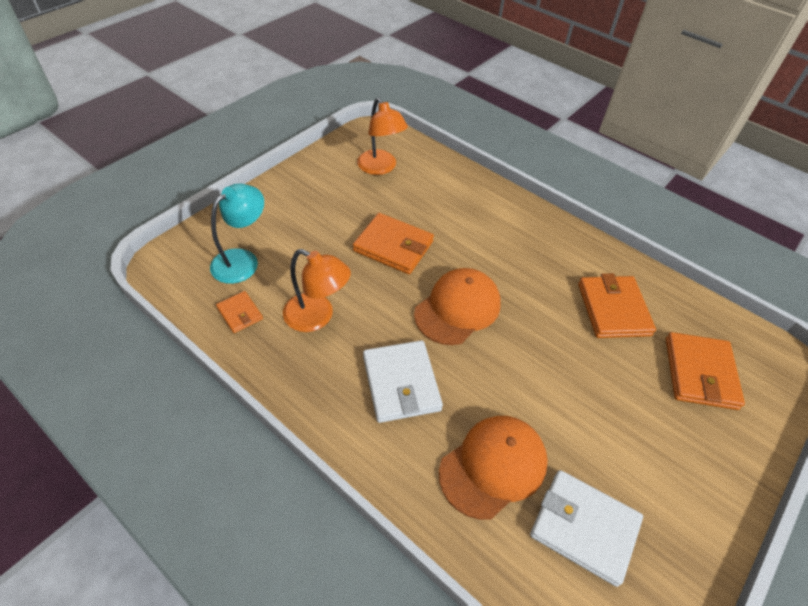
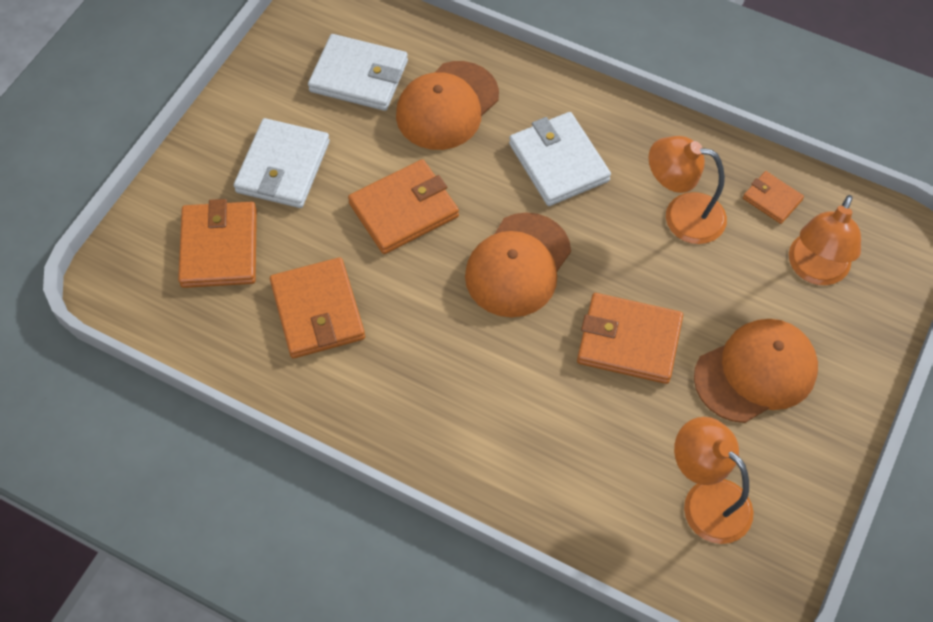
camera: 170 degrees right, 10 degrees up
turquoise lamp [210,184,264,284] -> orange lamp [789,195,861,285]
none -> white wallet [234,118,330,208]
none -> orange wallet [348,159,459,254]
none -> orange cap [694,319,818,423]

